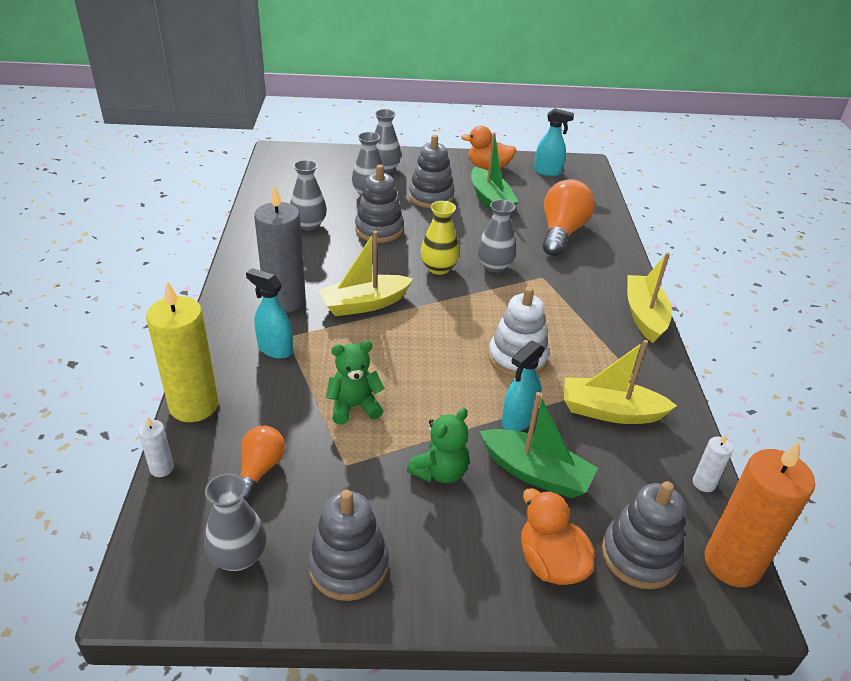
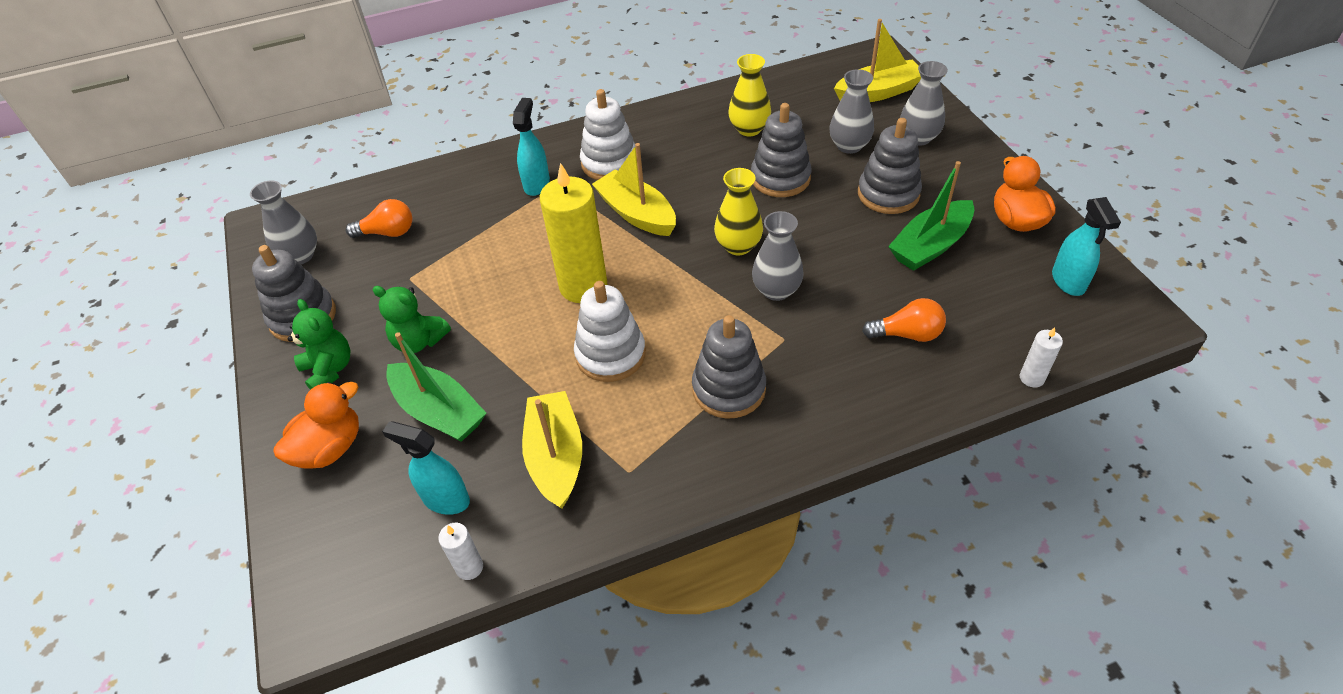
camera: 75 degrees right, 10 degrees up
white candle [138,417,174,477] -> white candle moved to [1020,327,1063,387]
yellow candle [146,281,219,422] -> yellow candle moved to [540,163,607,303]
grey candle [254,185,306,313] -> white stacking toy [580,89,635,180]
grey vase [290,160,327,231] -> yellow vase [728,54,771,136]
green teddy bear [326,341,385,425] -> green teddy bear moved to [288,299,351,390]
green boat [480,392,598,498] -> green boat turned 60 degrees counterclockwise [386,332,486,442]
turquoise spray bottle [502,340,545,431] -> turquoise spray bottle moved to [382,421,470,515]
orange light bulb [542,179,595,256] -> orange light bulb [862,298,946,342], size x0.58
grey stacking toy [602,481,685,589] -> grey stacking toy moved to [692,315,766,419]
yellow boat [627,252,672,343] -> yellow boat moved to [834,19,921,102]
orange candle [705,442,815,587] -> none

